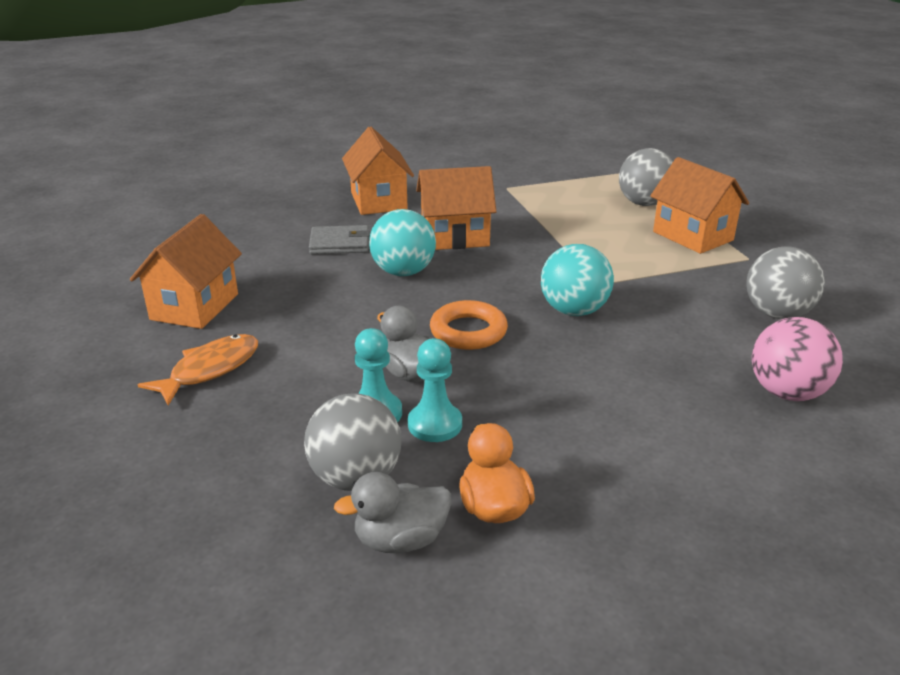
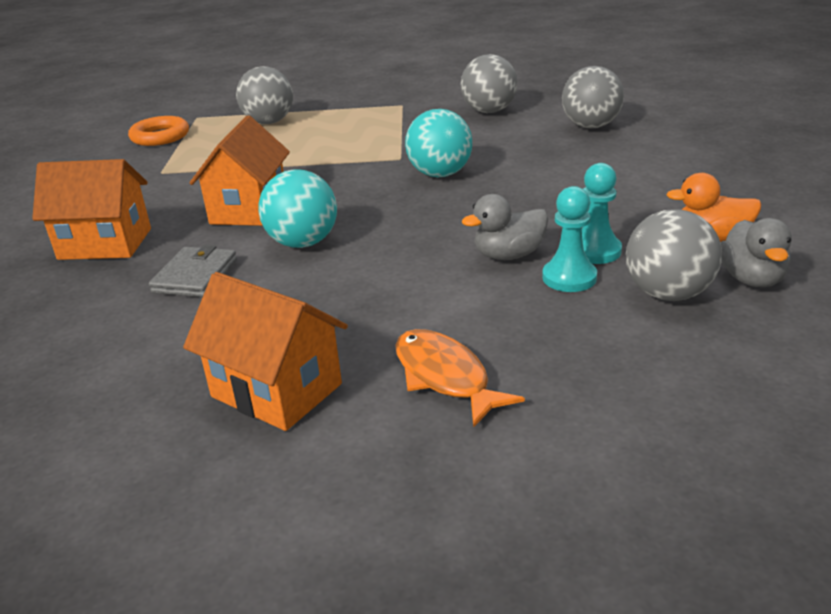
camera: 70 degrees left, 0 degrees up
orange ring [430,300,508,350] -> orange ring moved to [128,116,189,146]
orange house [650,157,749,254] -> none
pink ball [752,317,843,401] -> grey ball [562,66,624,129]

